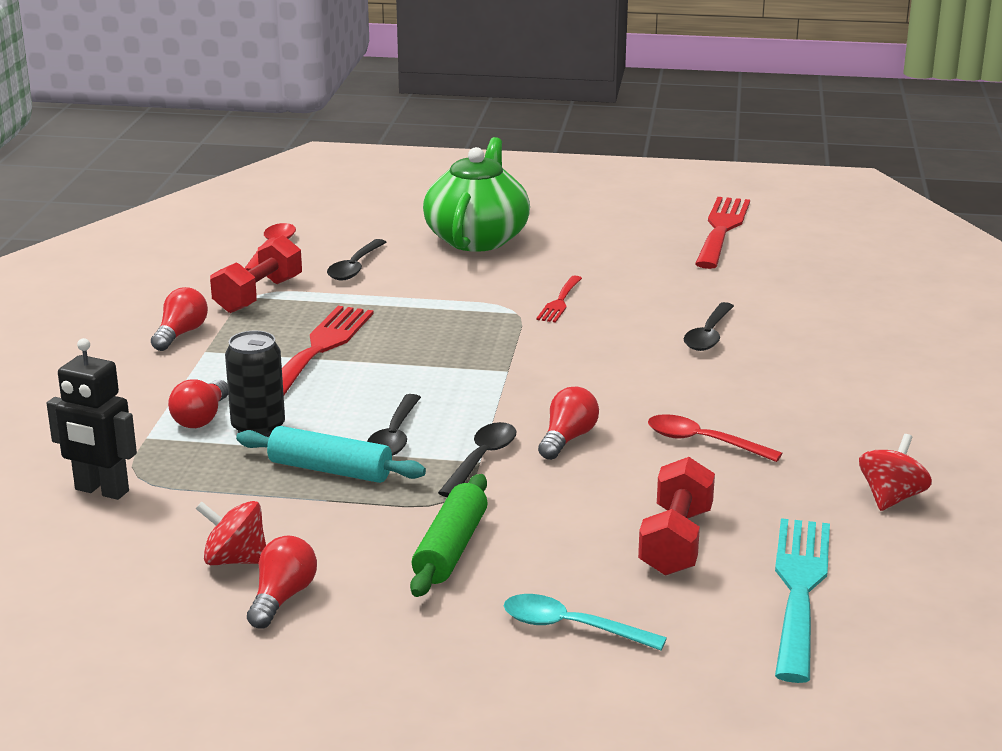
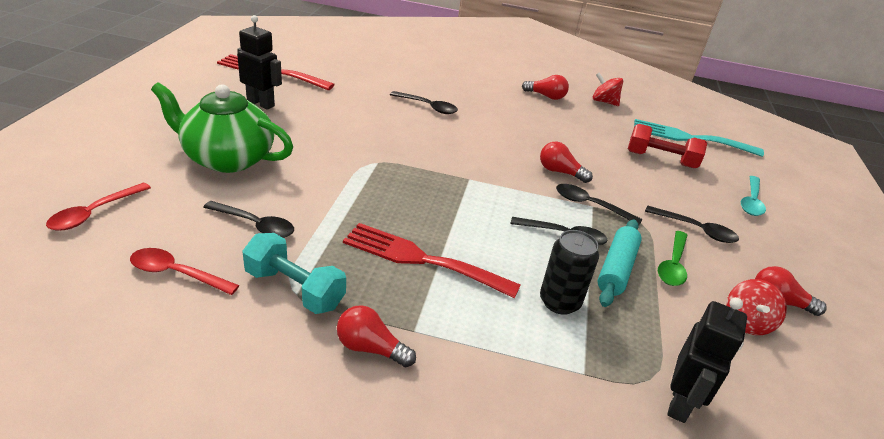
camera: 90 degrees left, 10 degrees up
red light bulb [168,380,228,428] -> red light bulb moved to [522,75,569,100]
red dumbbell [210,235,302,313] -> turquoise dumbbell [242,233,346,314]
green rolling pin [410,474,488,597] -> black spoon [645,206,739,243]
red fork [536,276,582,323] -> none
red spoon [648,414,782,462] -> red spoon moved to [46,182,151,231]
none -> black robot [237,15,282,110]
none -> green spoon [658,231,688,286]

